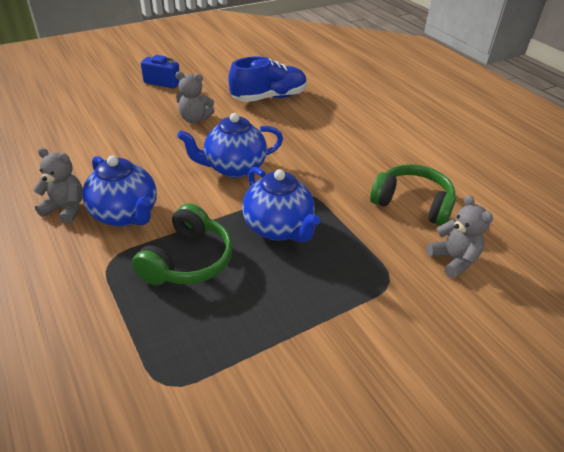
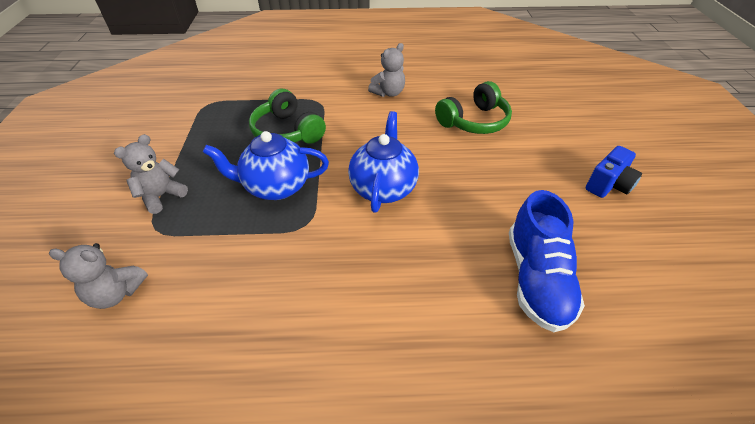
camera: 120 degrees right, 5 degrees up
blue teapot [82,155,157,227] -> none
grey teddy bear [175,71,215,123] -> grey teddy bear moved to [114,134,188,214]
green headphones [370,164,456,226] -> green headphones moved to [435,81,512,134]

